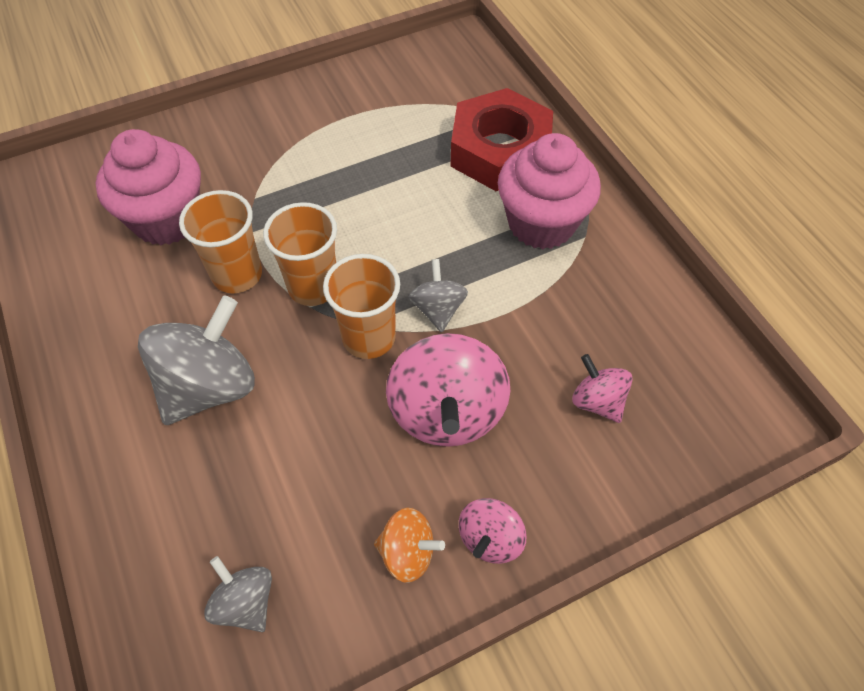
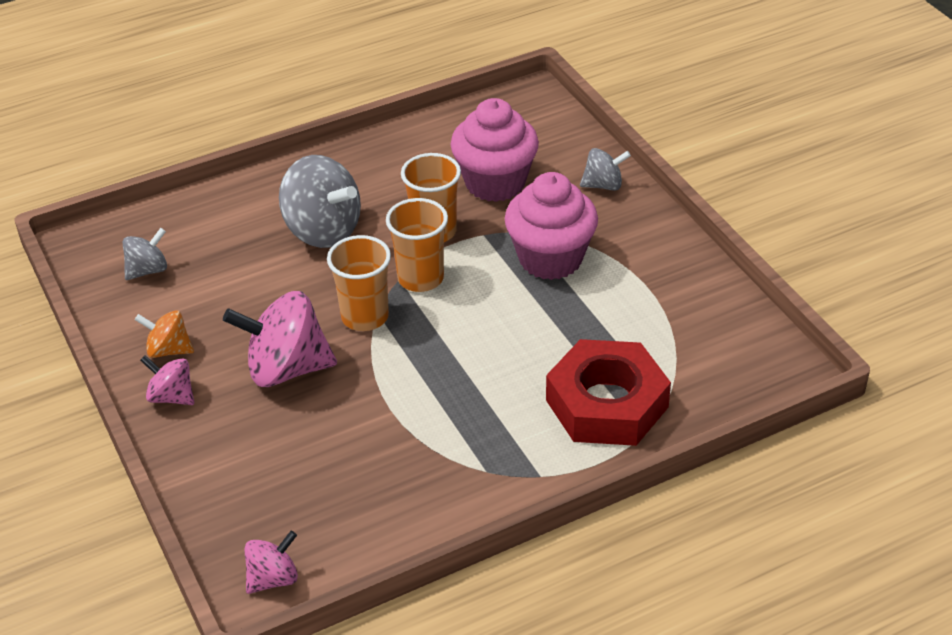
camera: 90 degrees right, 15 degrees down
orange spinning top [374,508,445,583] -> orange spinning top turned 90 degrees clockwise [135,310,194,358]
grey spinning top [409,259,468,332] -> grey spinning top moved to [580,148,631,191]
pink cupcake [498,133,601,249] -> pink cupcake moved to [505,172,598,280]
pink spinning top [572,354,633,423] -> pink spinning top moved to [244,531,298,594]

